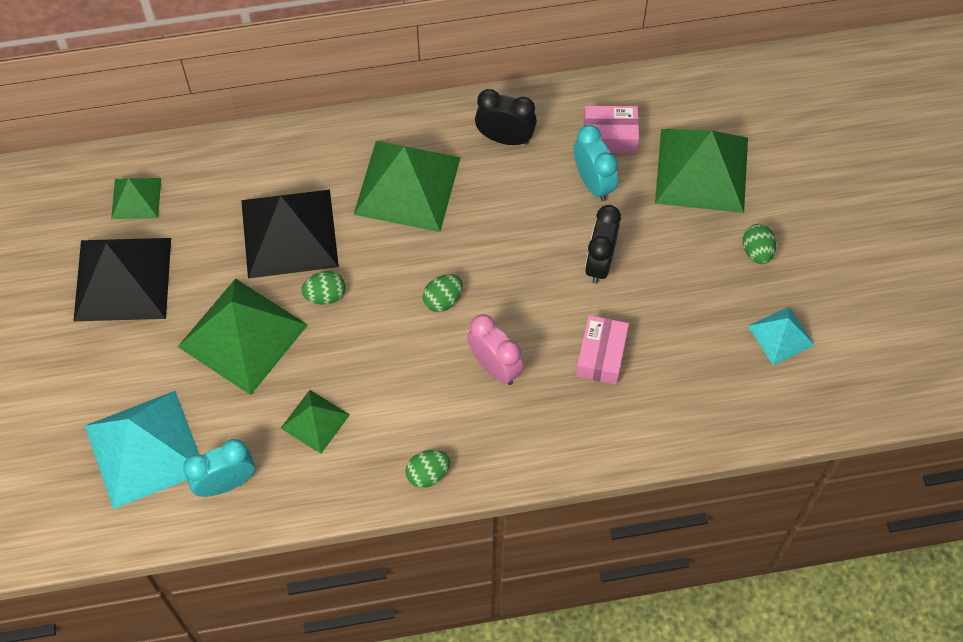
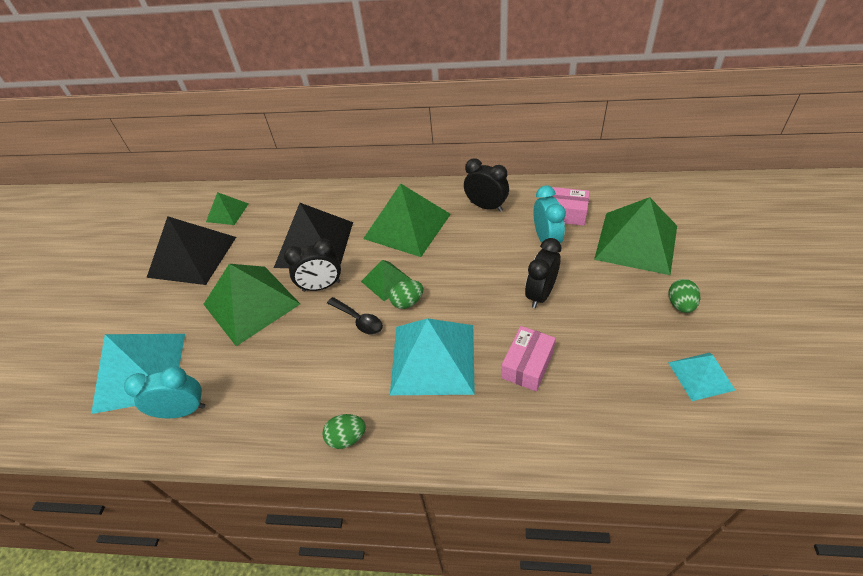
camera: 20 degrees right, 15 degrees down
green pyramid [281,390,350,454] -> green pyramid moved to [361,260,412,301]
green egg [301,271,345,304] -> black clock [284,239,341,292]
pink clock [467,314,524,385] -> turquoise pyramid [390,318,475,395]
none -> black spoon [327,297,383,335]

